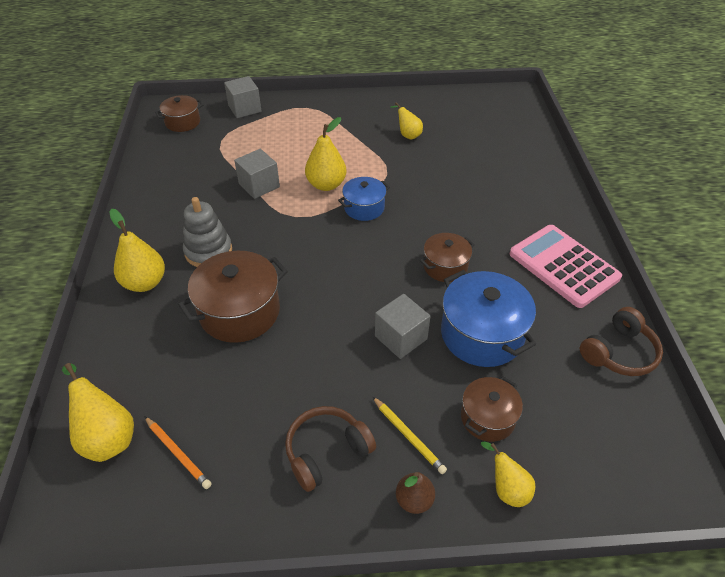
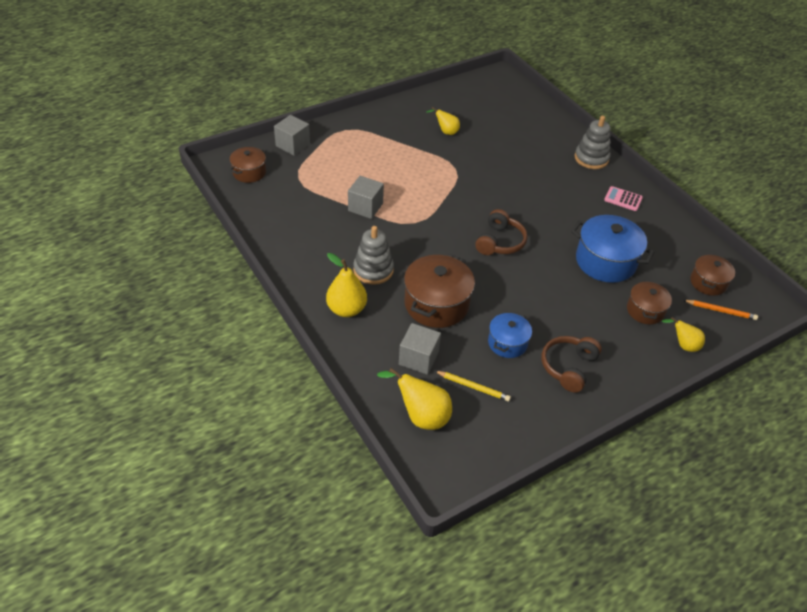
camera: 30 degrees left, 0 degrees up
orange pencil [144,416,212,489] -> orange pencil moved to [683,300,758,320]
yellow pear [305,117,347,191] -> none
blue pot [338,177,390,221] -> blue pot moved to [488,312,532,358]
yellow pencil [372,396,447,474] -> yellow pencil moved to [435,371,511,401]
grey cube [375,294,431,359] -> grey cube moved to [399,323,441,375]
brown pear [396,472,435,514] -> none
brown pot [420,233,475,282] -> brown pot moved to [690,254,735,296]
pink calculator [510,225,622,308] -> pink calculator [604,186,643,211], size x0.48
brown headphones [580,307,663,376] -> brown headphones moved to [475,209,527,255]
none -> grey stacking toy [575,116,611,169]

